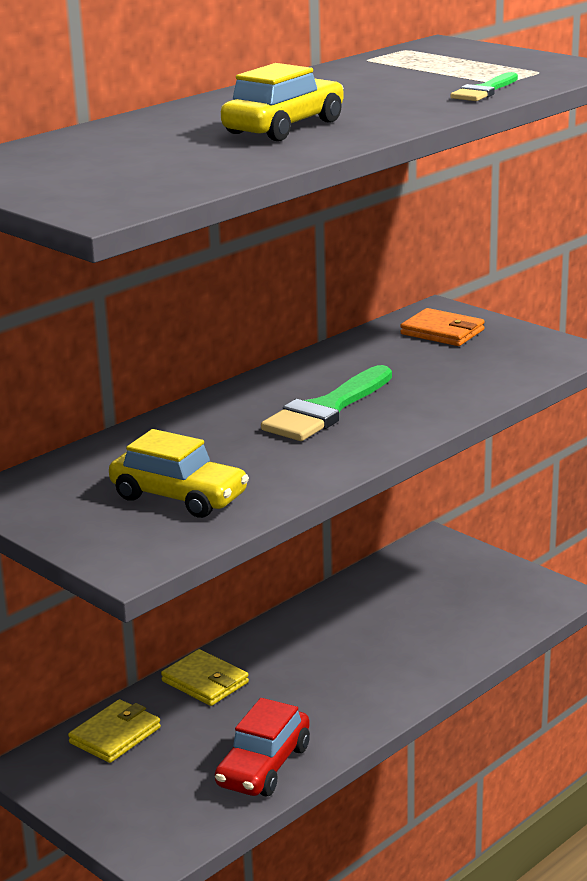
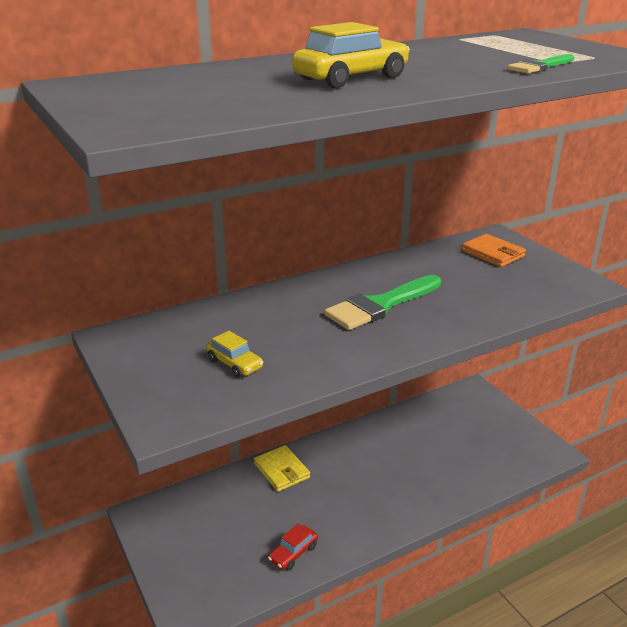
camera: 15 degrees right, 5 degrees up
yellow wallet [68,699,161,763] -> none
yellow car [109,429,249,518] -> yellow car [206,331,263,378], size x0.60
red car [215,698,310,797] -> red car [268,524,318,571], size x0.60

